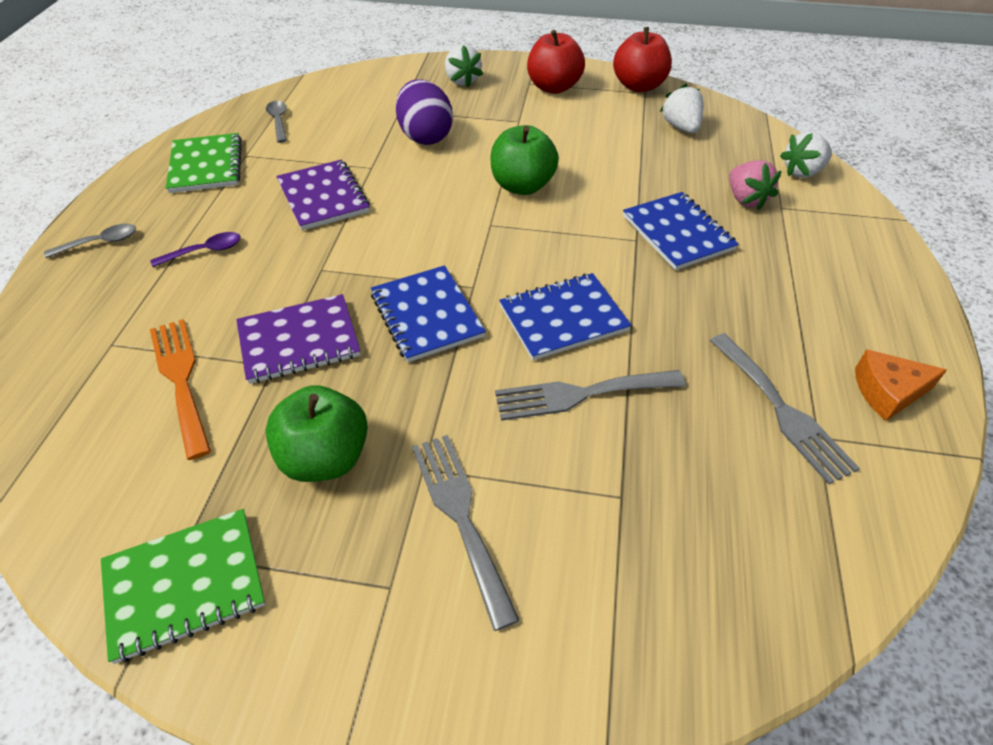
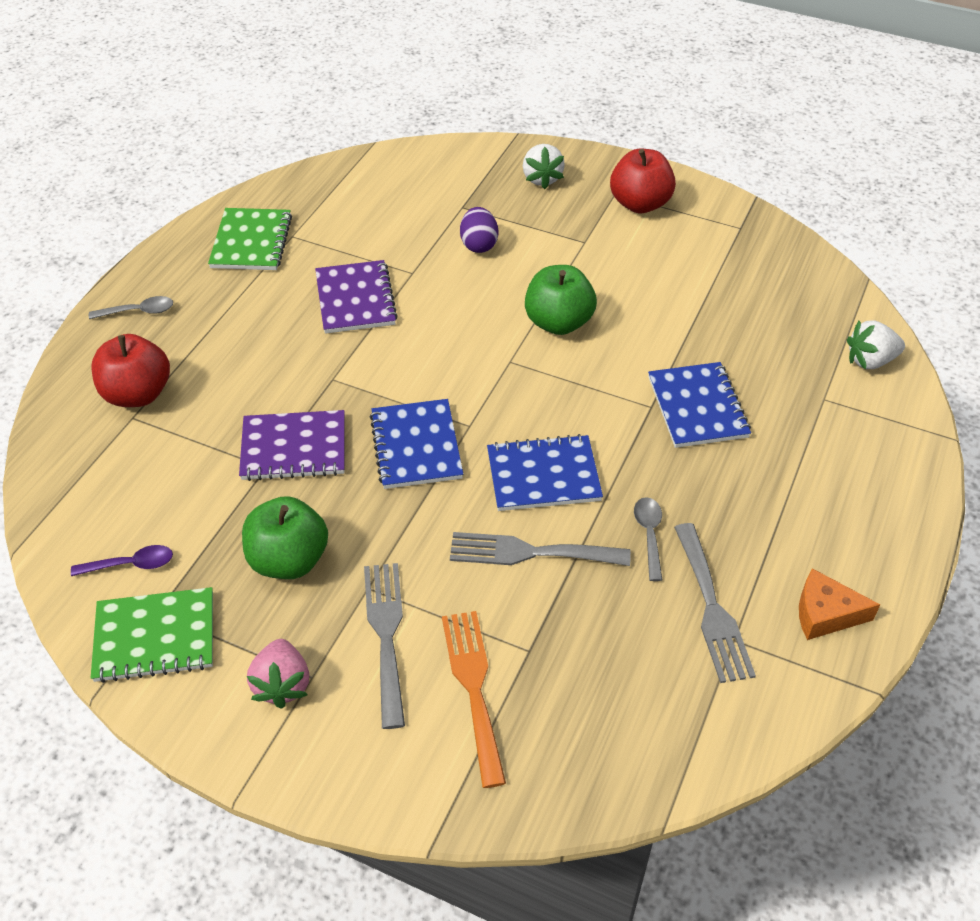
camera: 15 degrees right, 0 degrees up
purple spoon [150,232,241,267] -> purple spoon moved to [71,545,173,576]
orange fork [150,319,211,460] -> orange fork moved to [442,611,506,788]
grey spoon [266,101,287,143] -> grey spoon moved to [634,497,662,581]
purple egg [395,79,453,145] -> purple egg [460,207,498,253], size x0.66
red apple [613,27,672,92] -> red apple moved to [91,334,170,407]
white strawberry [660,83,704,133] -> none
pink strawberry [729,160,781,210] -> pink strawberry moved to [247,639,309,709]

